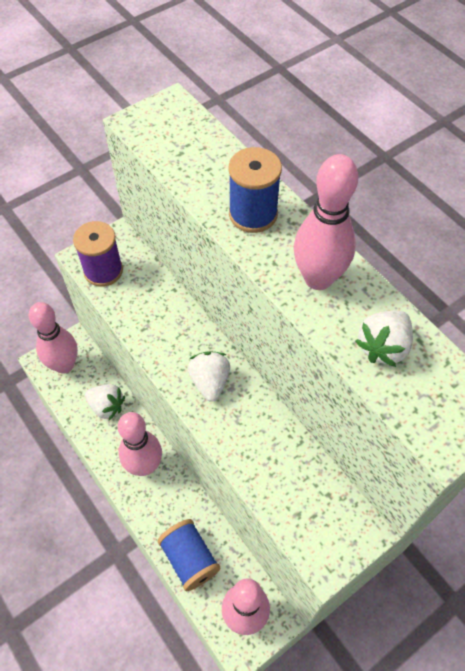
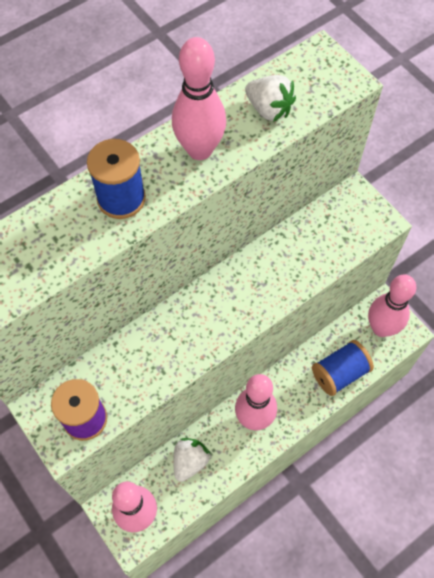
camera: 90 degrees left, 5 degrees up
white strawberry [188,351,230,402] -> none

